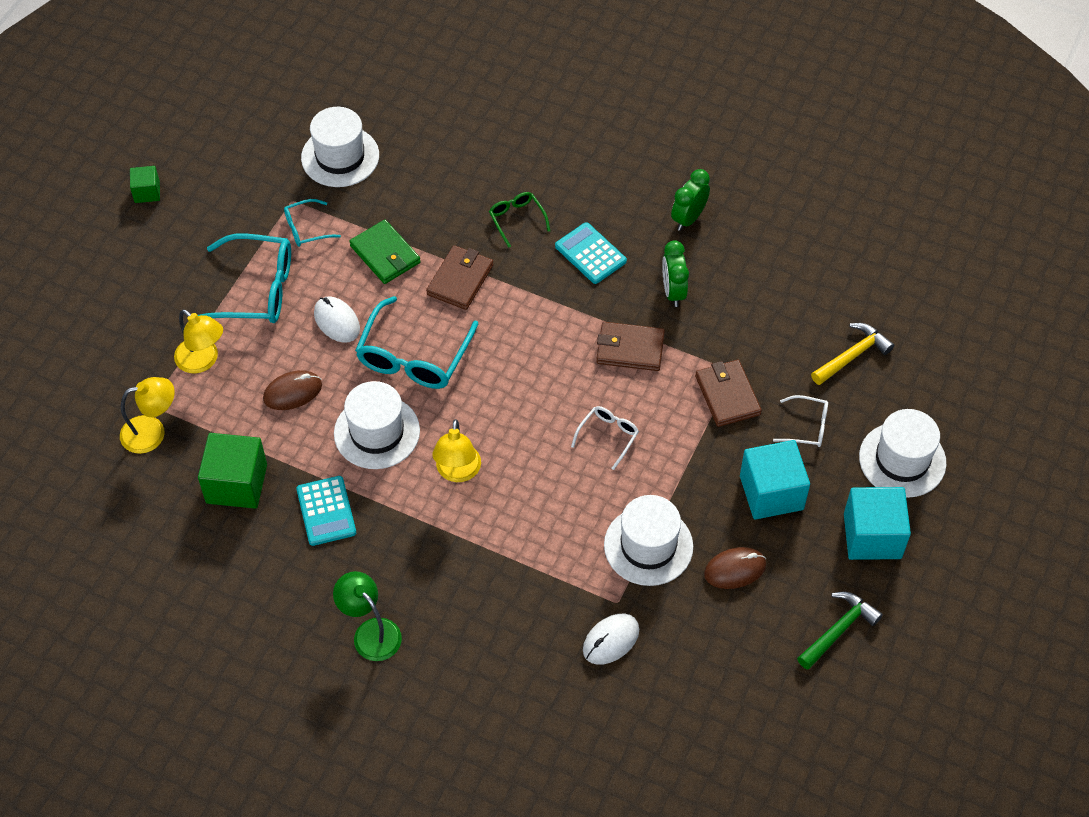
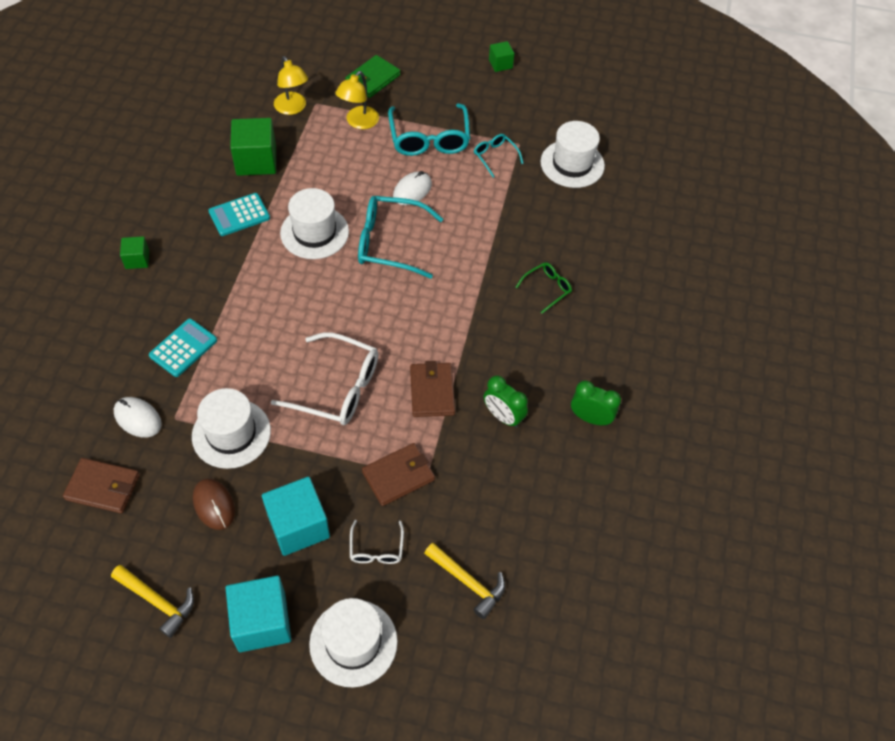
camera: 75 degrees right, 0 degrees up
brown mouse [263,370,322,410] -> none
green lamp [333,571,402,661] -> green cube [120,236,149,269]
green wallet [349,220,421,284] -> green wallet moved to [345,55,400,98]
brown wallet [426,245,493,310] -> brown wallet moved to [63,458,140,514]
yellow lamp [432,419,481,482] -> none
turquoise calculator [555,222,627,284] -> turquoise calculator moved to [149,319,217,377]
white glasses [571,406,639,470] -> white glasses [271,332,378,425], size x1.94
green clock [662,240,689,307] -> green clock turned 120 degrees counterclockwise [484,375,528,428]
green hammer [797,591,883,670] -> yellow hammer [111,565,194,638]

